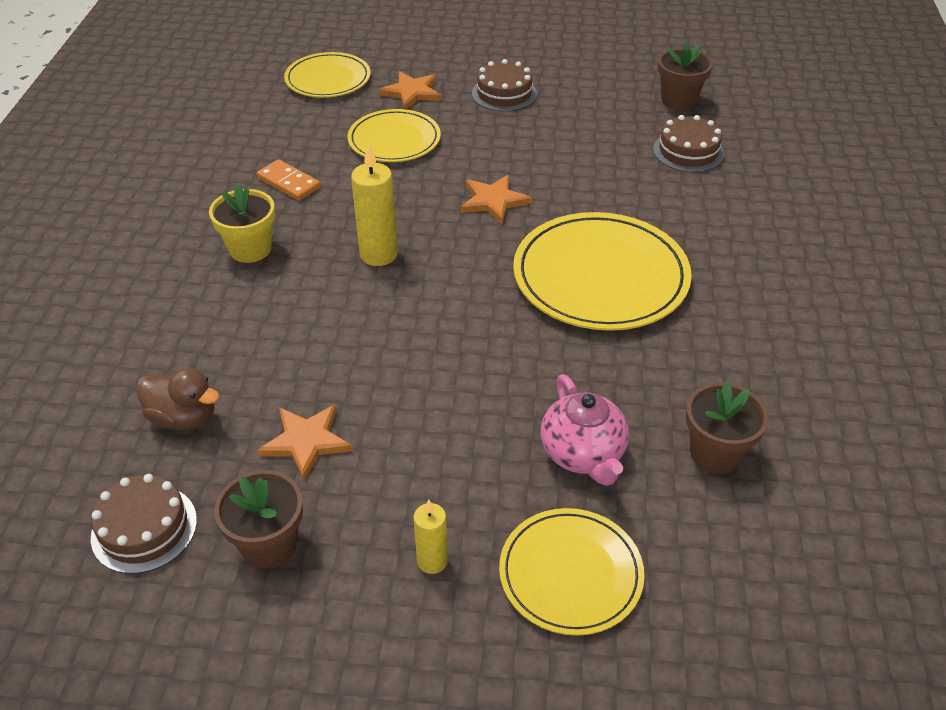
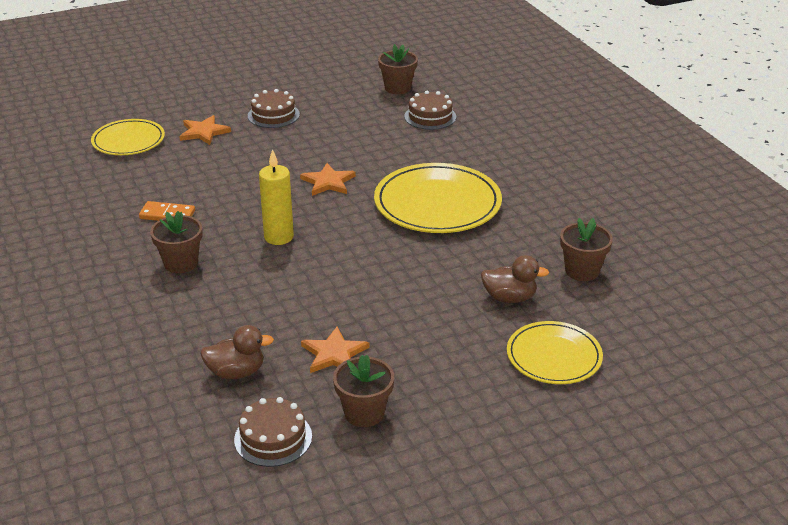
camera: 30 degrees left, 10 degrees down
yellow flower pot [209,184,275,263] -> brown flower pot [150,211,202,273]
yellow plate [348,109,441,162] -> none
yellow candle [414,500,448,574] -> none
pink teapot [541,374,629,486] -> brown duck [481,255,549,303]

